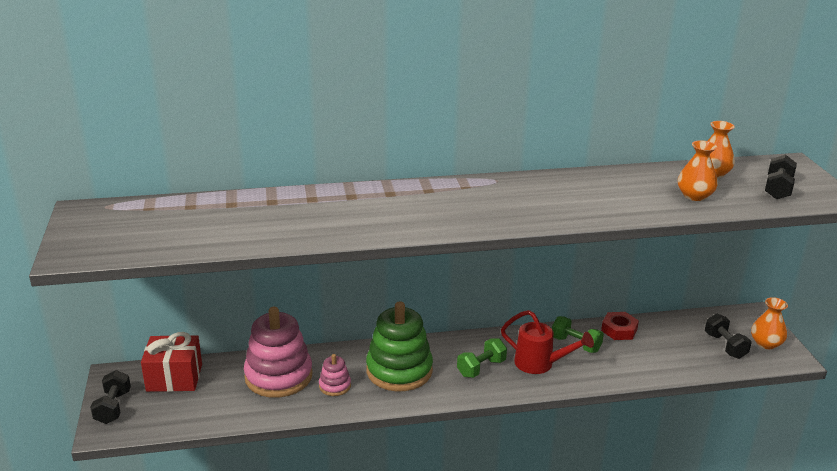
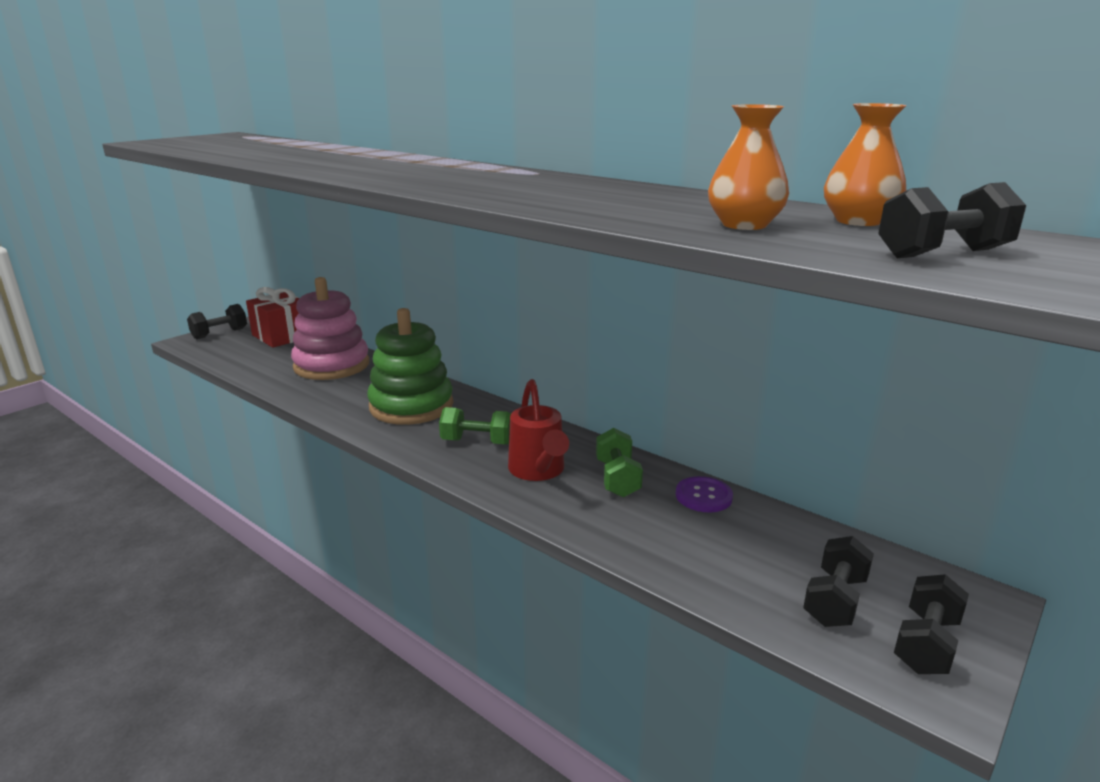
camera: 50 degrees right, 5 degrees down
pink stacking toy [319,354,351,396] -> none
red nut [601,312,639,340] -> purple button [676,476,733,513]
orange vase [751,297,788,349] -> black dumbbell [894,574,969,674]

